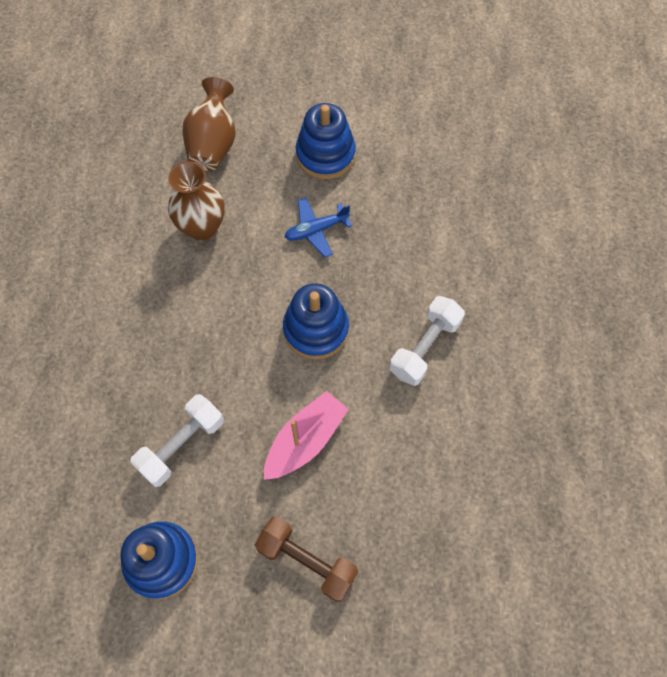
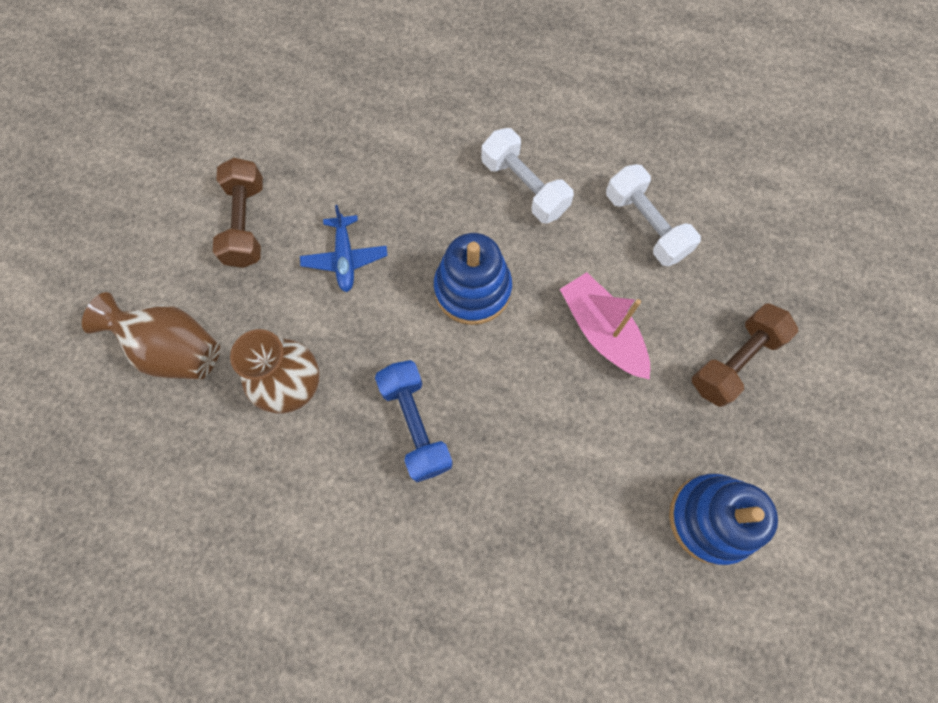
camera: 75 degrees left, 5 degrees up
white dumbbell [130,394,224,487] -> white dumbbell moved to [606,164,701,267]
blue stacking toy [296,103,356,179] -> brown dumbbell [213,158,263,268]
none -> blue dumbbell [375,360,453,482]

